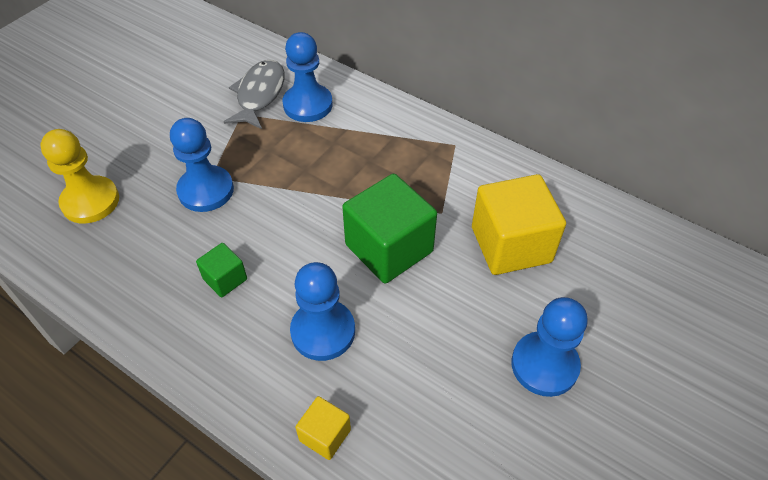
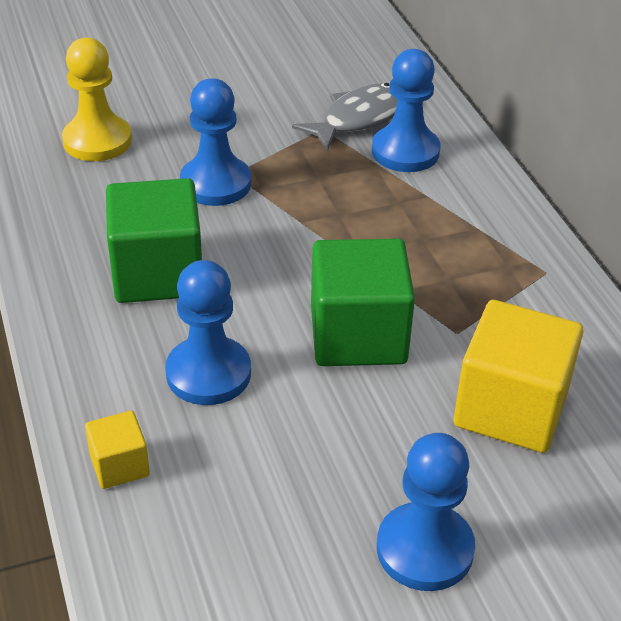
camera: 35 degrees right, 10 degrees down
green cube [196,243,247,297] -> green cube [106,178,202,303], size x2.04

